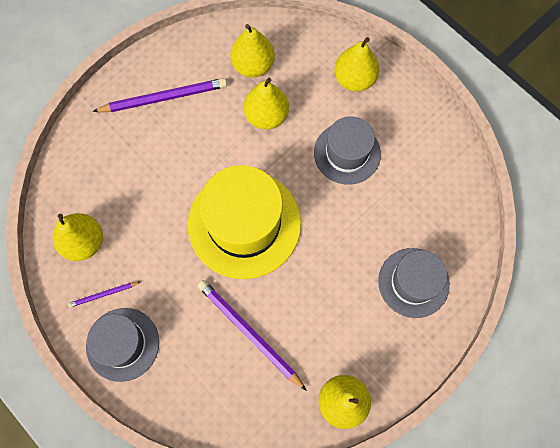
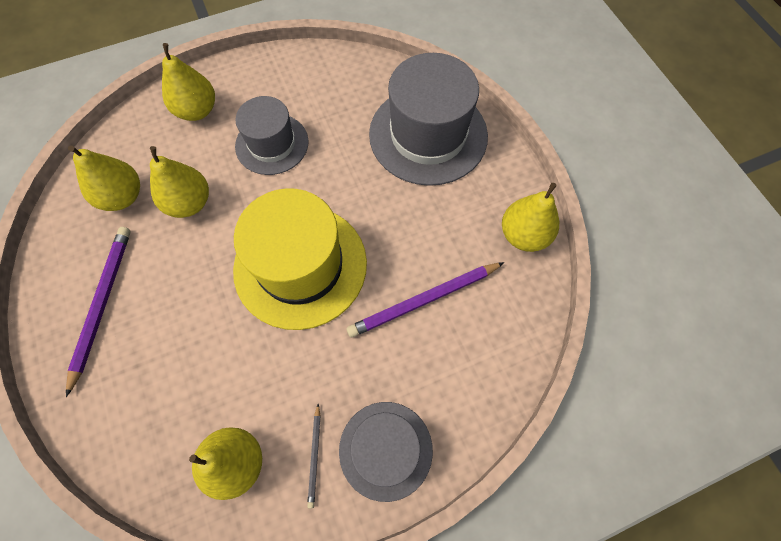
camera: 70 degrees left, 5 degrees down
purple pencil [68,282,140,308] -> grey pencil [307,403,320,509]
grey hat [378,248,450,318] -> grey hat [369,53,488,186], size x1.63

